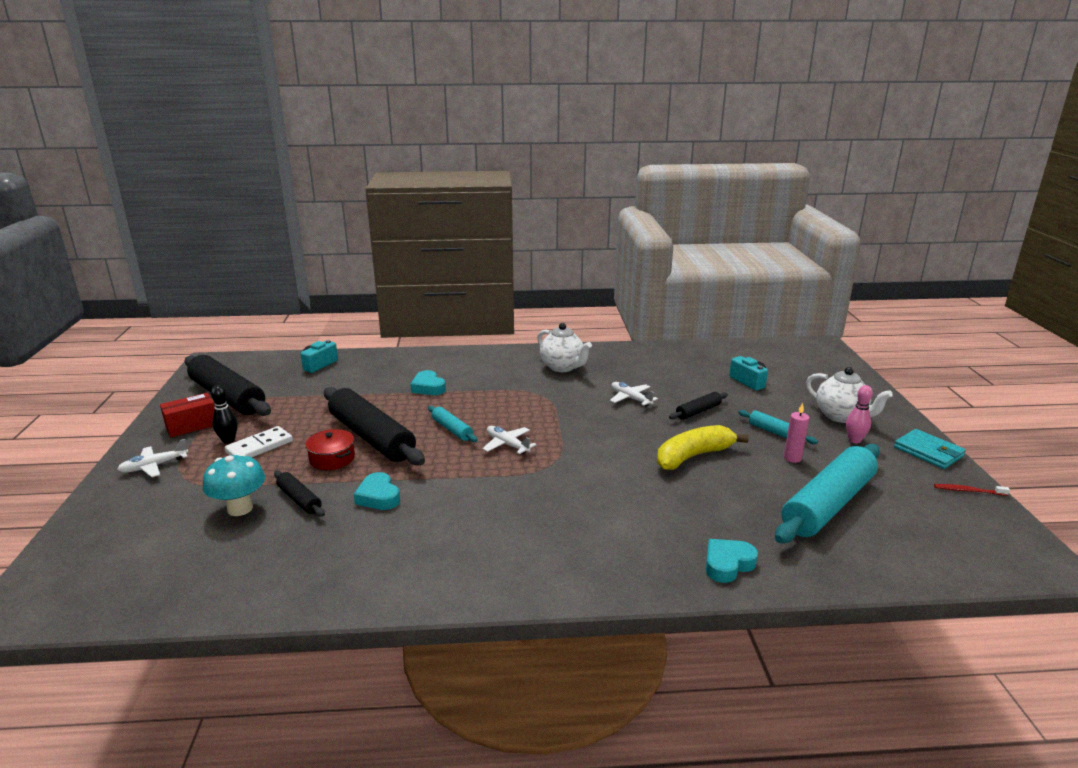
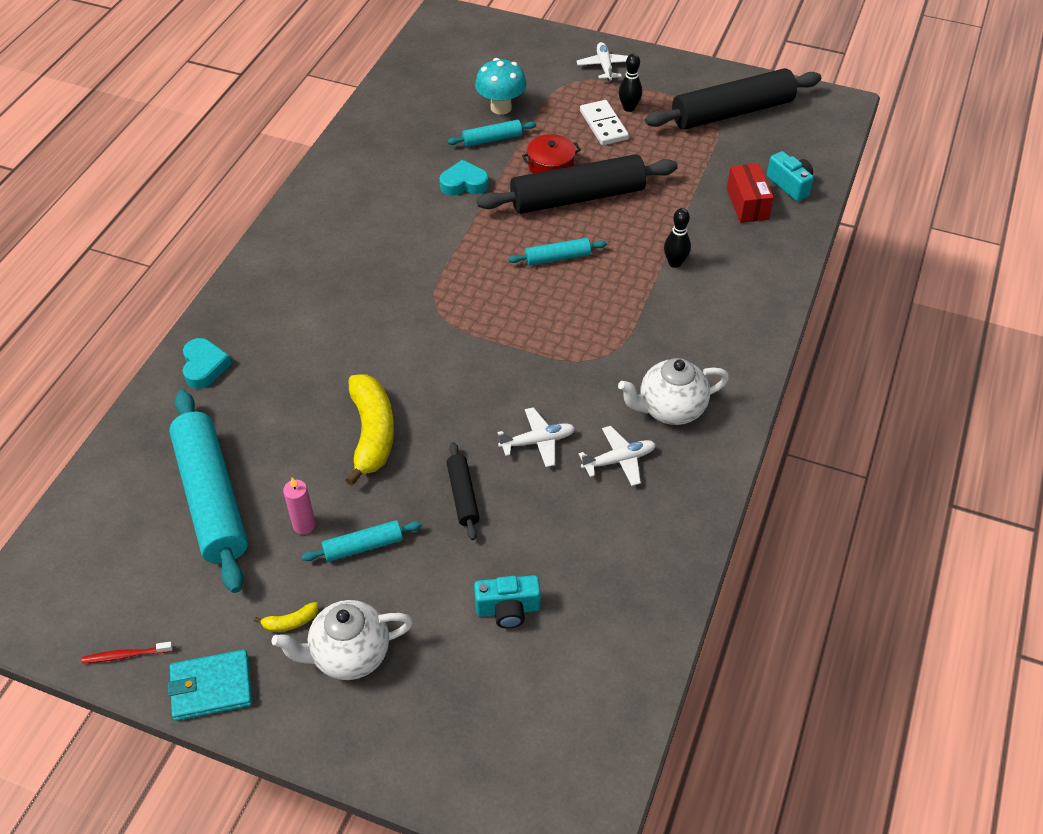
camera: 115 degrees right, 25 degrees up
red box [160,393,215,437] -> red box moved to [727,163,774,223]
black rolling pin [274,471,325,517] -> turquoise rolling pin [447,120,536,147]
turquoise heart [410,370,446,395] -> black bowling pin [664,208,691,268]
white plane [482,426,536,454] -> white plane moved to [579,426,656,486]
pink bowling pin [846,385,873,444] -> yellow banana [254,602,318,632]
red toothbrush [934,484,1010,496] -> red toothbrush turned 135 degrees counterclockwise [81,642,173,663]

